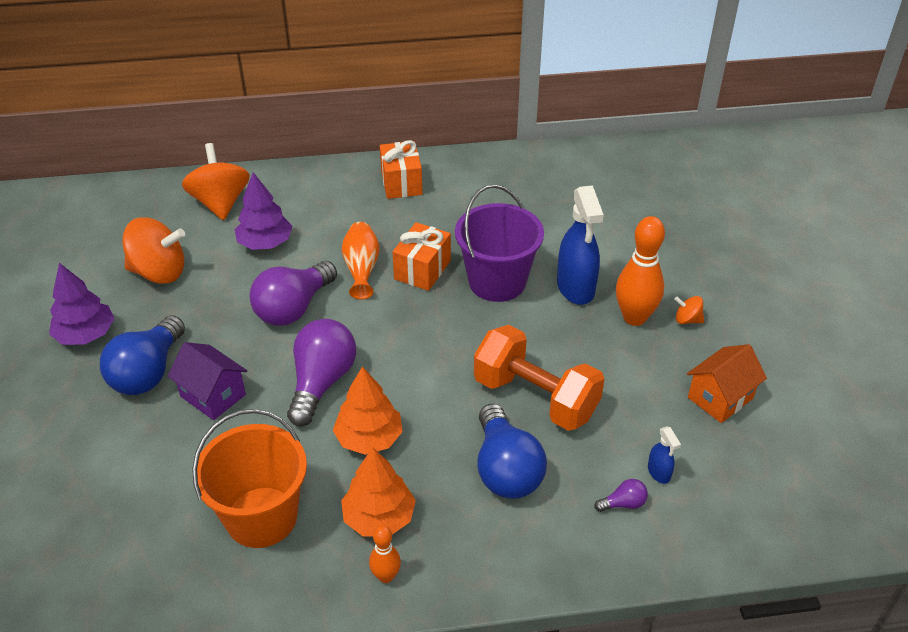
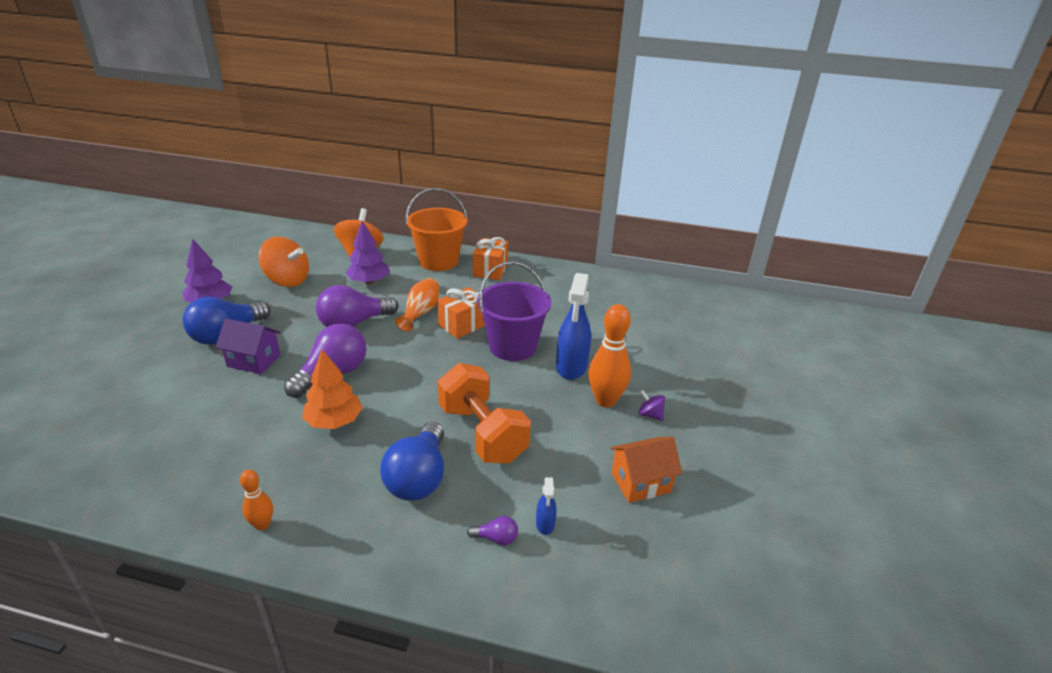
camera: 20 degrees right, 10 degrees down
purple house [167,342,247,420] -> purple house turned 45 degrees counterclockwise [216,318,281,374]
orange bucket [192,409,307,548] -> orange bucket moved to [406,188,468,271]
orange tree [341,447,416,537] -> none
orange spinning top [674,296,704,324] -> purple spinning top [639,390,665,421]

